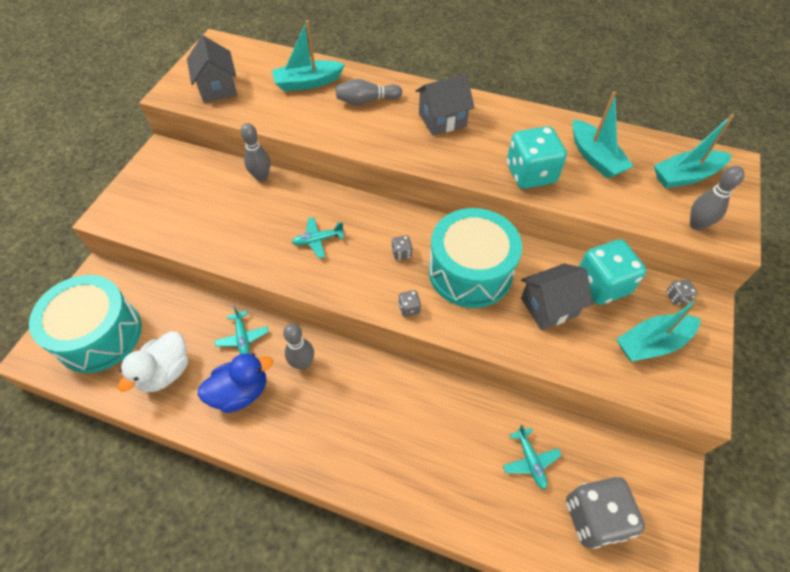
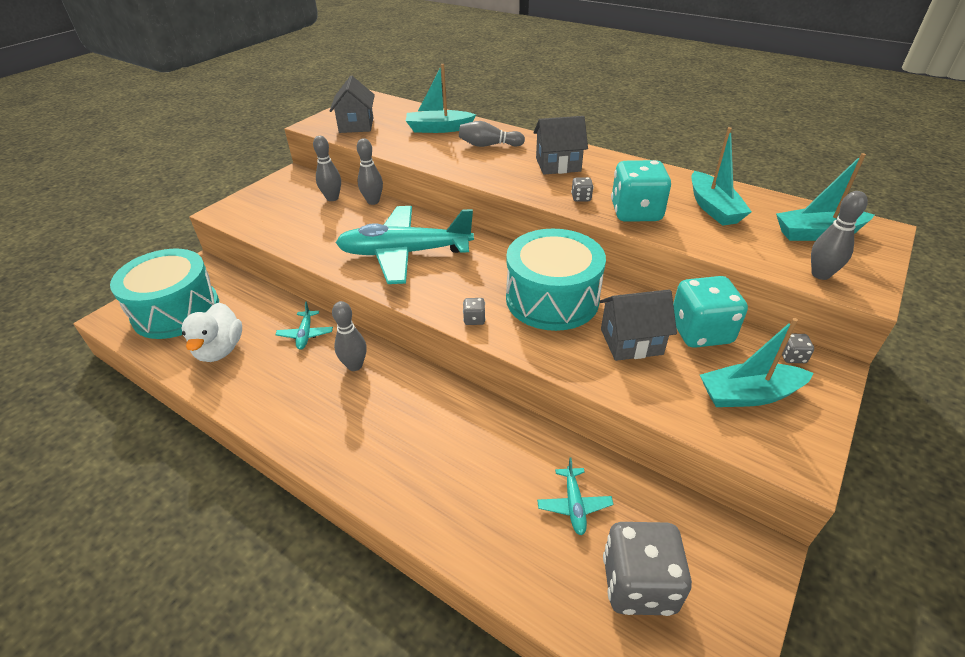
camera: 15 degrees right, 15 degrees down
white duck [118,331,188,392] -> white duck turned 45 degrees counterclockwise [181,303,242,362]
blue duck [197,353,273,413] -> none
turquoise plane [292,217,344,258] -> turquoise plane [336,206,474,284], size x2.48
grey dice [392,235,413,260] -> grey dice moved to [571,177,593,202]
none -> grey bowling pin [313,136,341,201]

